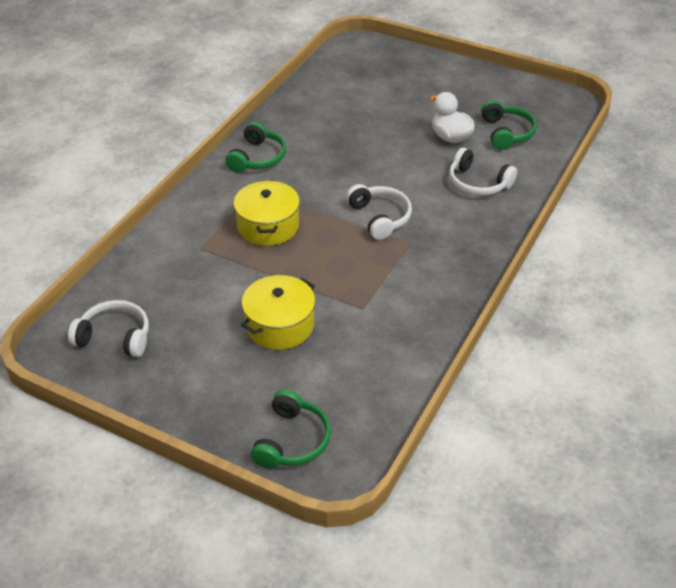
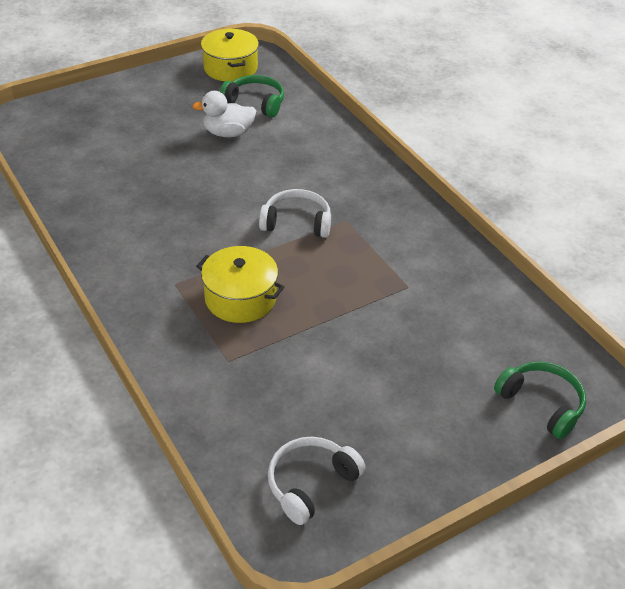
camera: 60 degrees left, 0 degrees up
green headphones [225,122,286,173] -> none
yellow pot [241,275,315,350] -> yellow pot moved to [201,29,259,82]
white headphones [449,148,517,196] -> none

